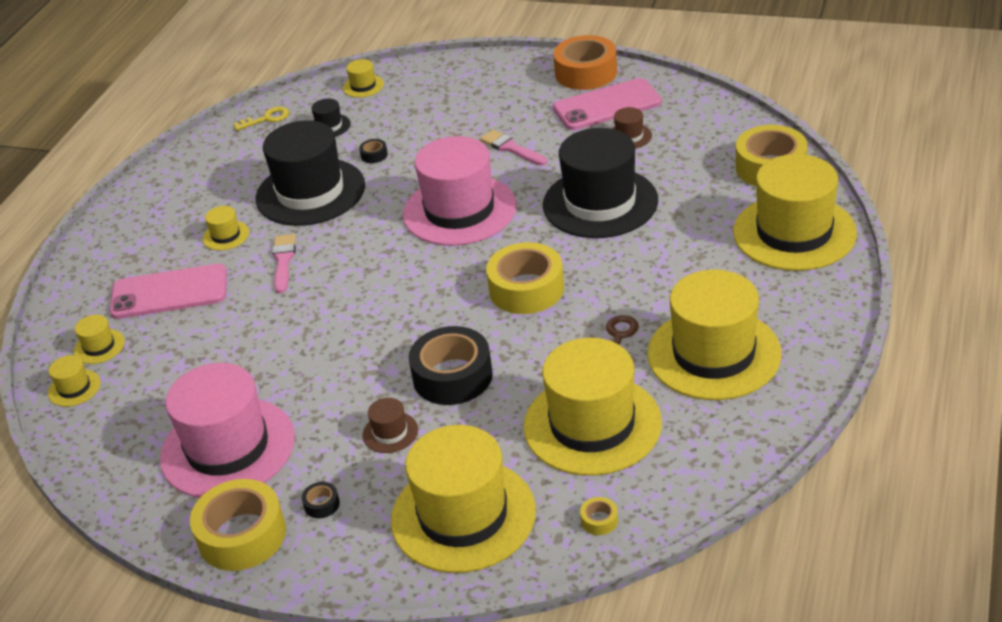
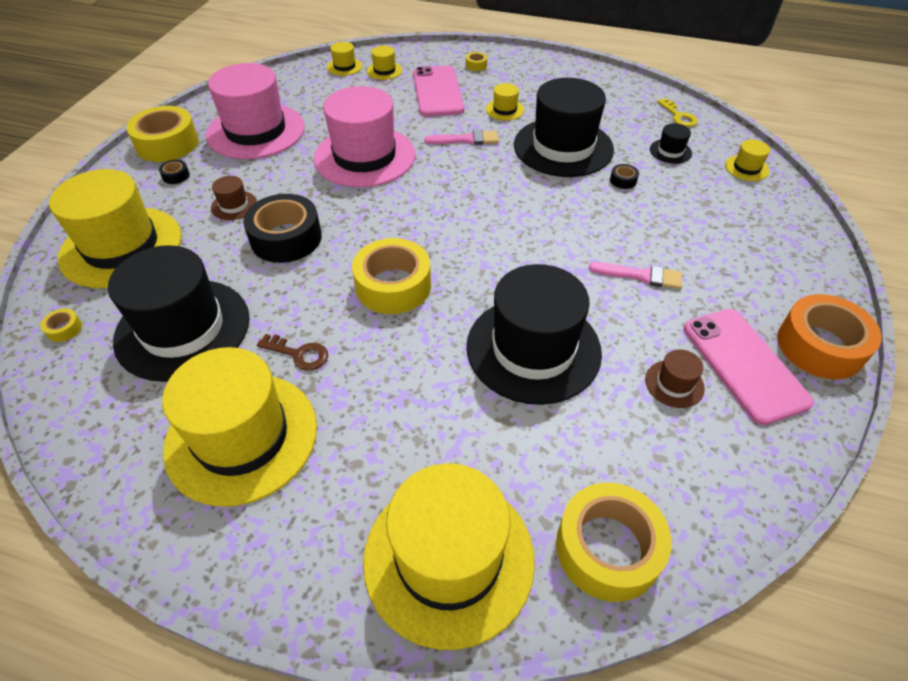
camera: 85 degrees right, 10 degrees up
pink hat [403,136,516,246] -> pink hat moved to [314,86,415,187]
pink brush [480,130,547,166] -> pink brush turned 60 degrees clockwise [589,262,682,289]
yellow hat [523,338,662,476] -> black hat [108,245,249,382]
none -> yellow tape [466,52,487,71]

